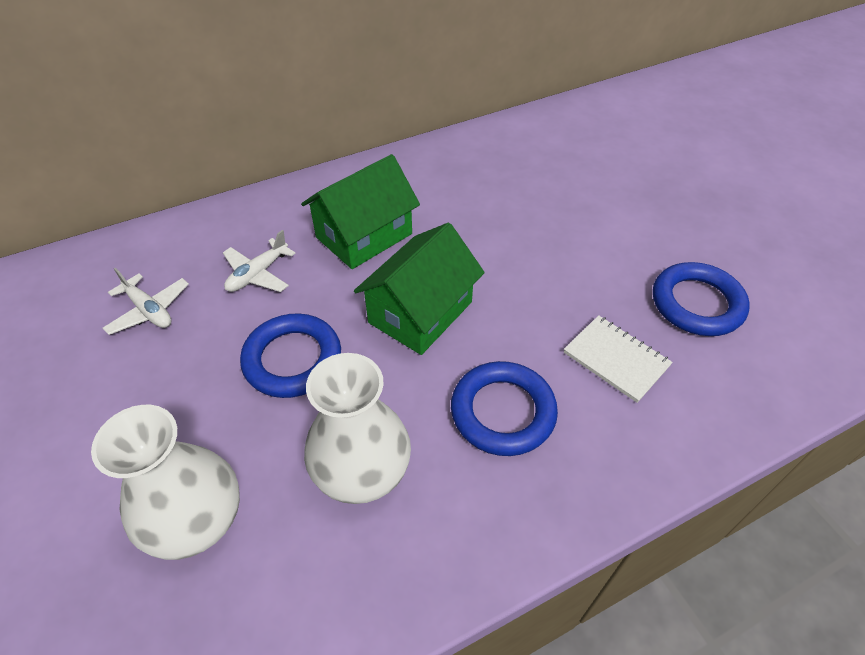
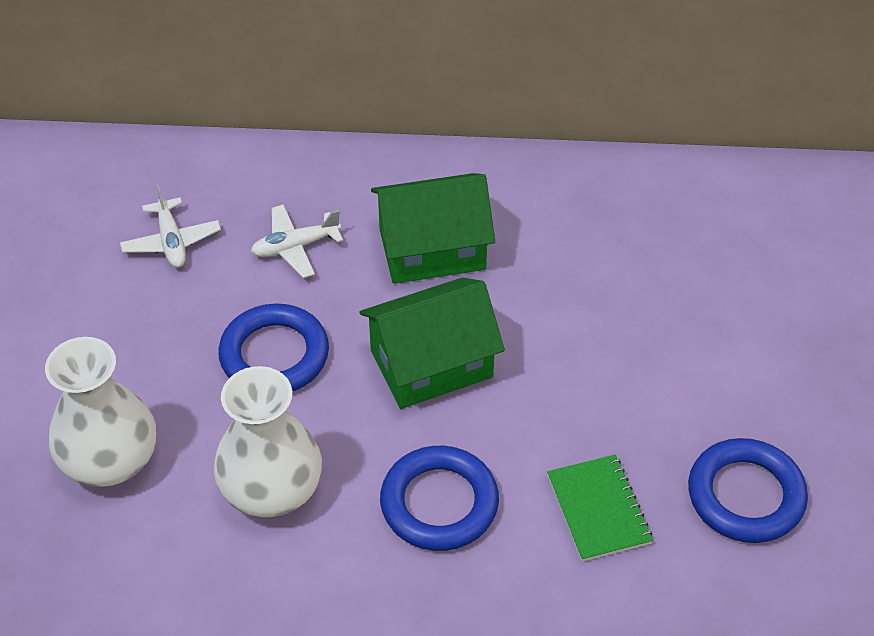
camera: 30 degrees right, 0 degrees up
white notebook [564,315,673,403] -> green notebook [547,455,653,562]

